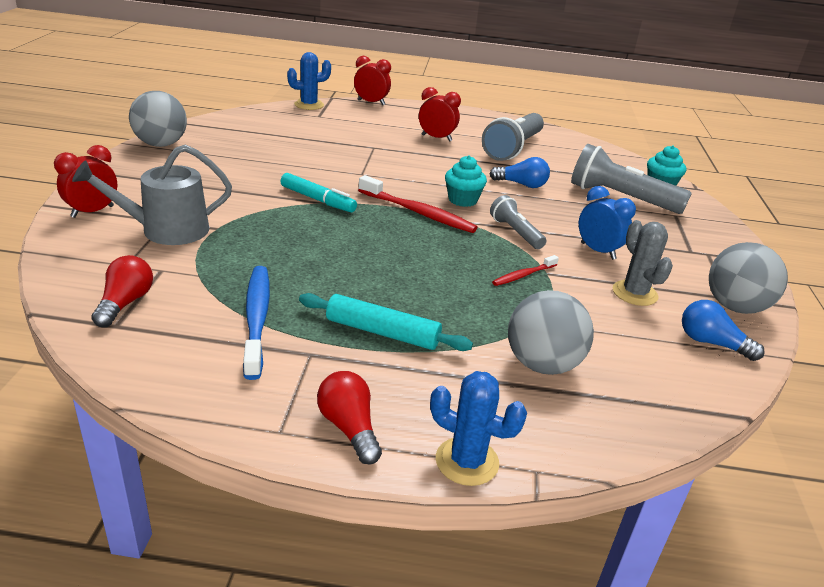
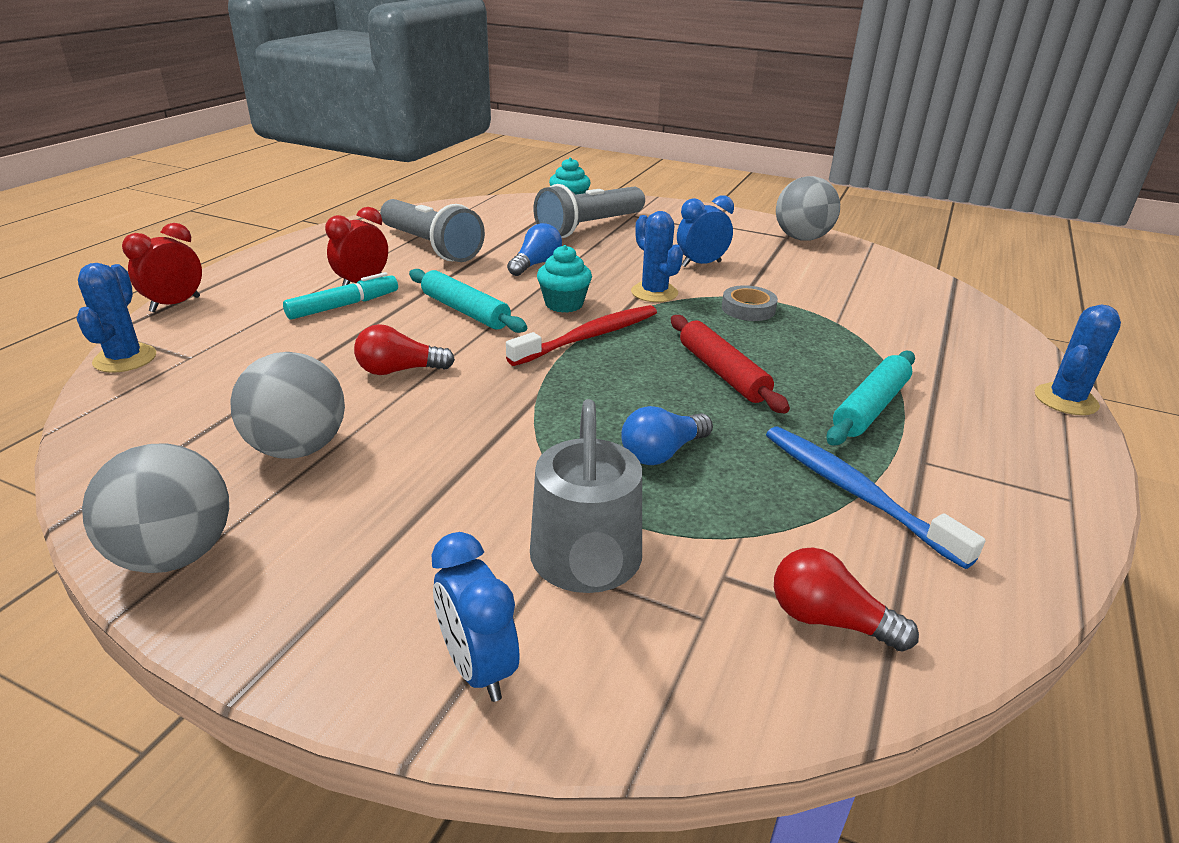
camera: 70 degrees left, 0 degrees up
red clock [54,145,117,218] -> blue clock [431,532,520,702]
blue toothbrush [243,266,270,380] -> blue toothbrush turned 45 degrees clockwise [766,426,986,569]
turquoise marker [280,173,357,212] -> turquoise marker moved to [283,272,398,320]
red light bulb [317,371,382,464] -> red light bulb moved to [354,324,455,375]
grey flashlight [490,195,546,249] -> blue cactus [631,211,683,302]
red toothbrush [492,255,559,286] -> grey tape [722,285,778,321]
grey ball [508,290,594,375] -> grey ball moved to [231,352,345,459]
grey cactus [613,220,673,306] -> none
blue light bulb [682,300,765,361] -> blue light bulb moved to [621,406,713,465]
none -> turquoise rolling pin [409,269,527,333]
none -> red rolling pin [671,315,790,413]

